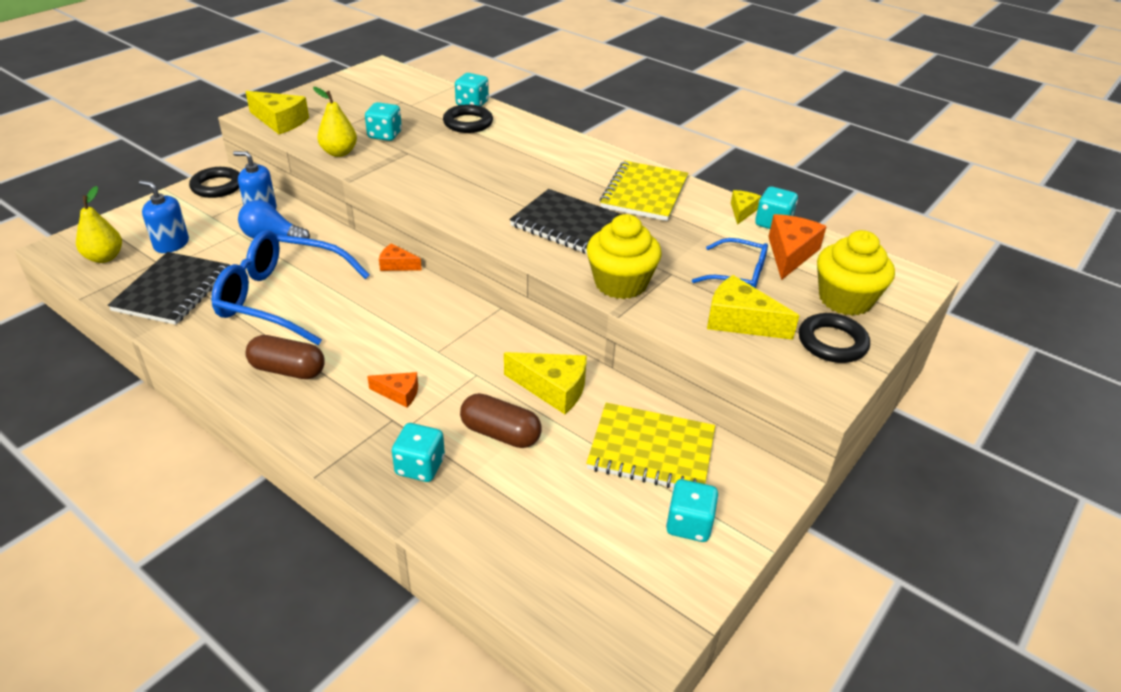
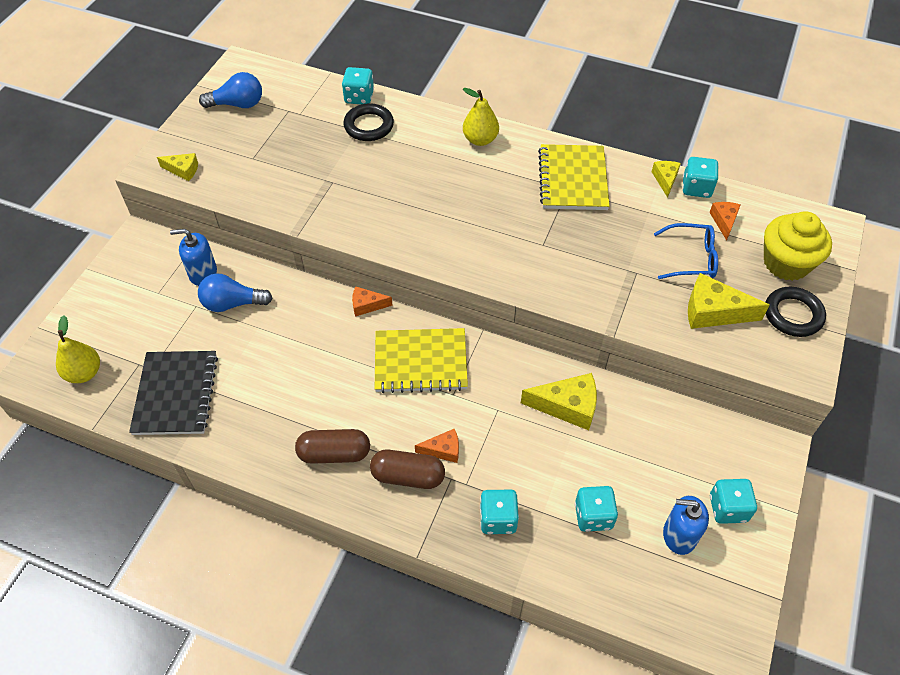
camera: 15 degrees left, 15 degrees up
blue soap dispenser [139,180,189,253] -> blue soap dispenser moved to [663,496,709,555]
black ring [189,167,240,198] -> none
blue glasses [211,230,370,345] -> none
yellow cheese [245,91,309,134] -> yellow cheese [157,153,198,181], size x0.58
yellow pear [313,87,357,157] -> yellow pear moved to [463,88,499,146]
turquoise dice [365,102,402,141] -> turquoise dice moved to [575,486,618,532]
brown capsule [460,393,541,448] -> brown capsule moved to [370,450,445,489]
black notebook [509,189,622,254] -> none
yellow notebook [586,403,715,488] -> yellow notebook moved to [375,328,468,393]
yellow cupcake [587,214,662,299] -> none
orange cheese [768,214,827,280] -> orange cheese [709,202,741,241], size x0.58
none -> blue light bulb [199,72,262,108]

